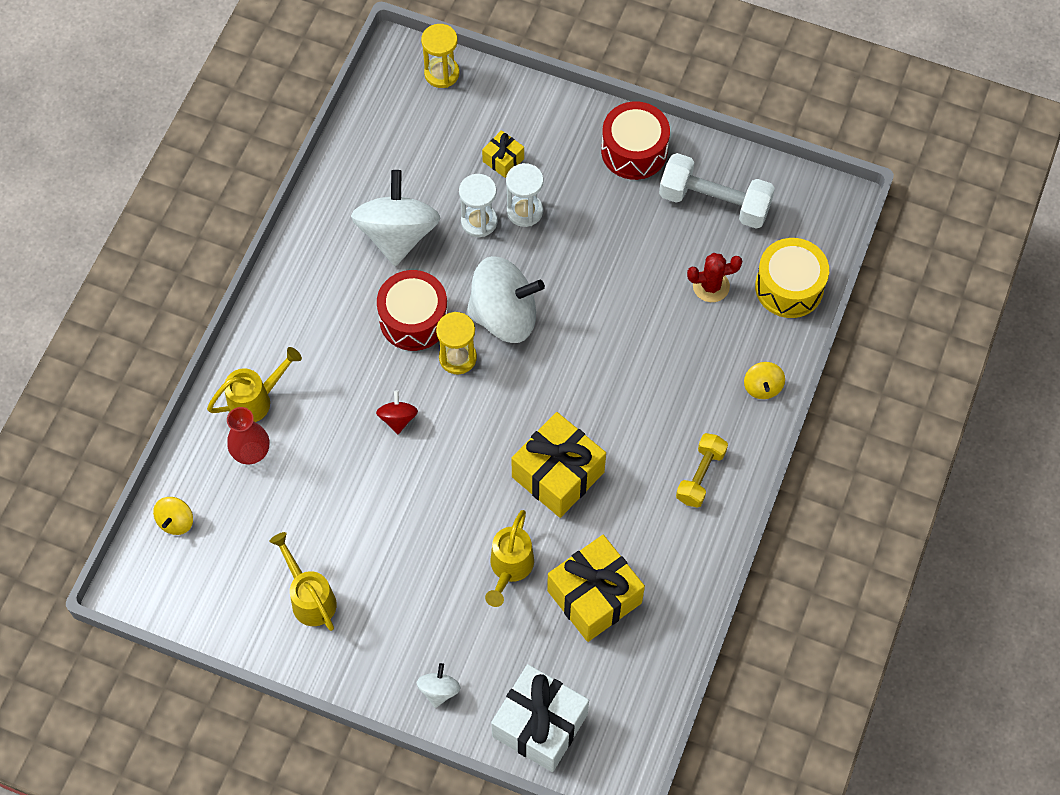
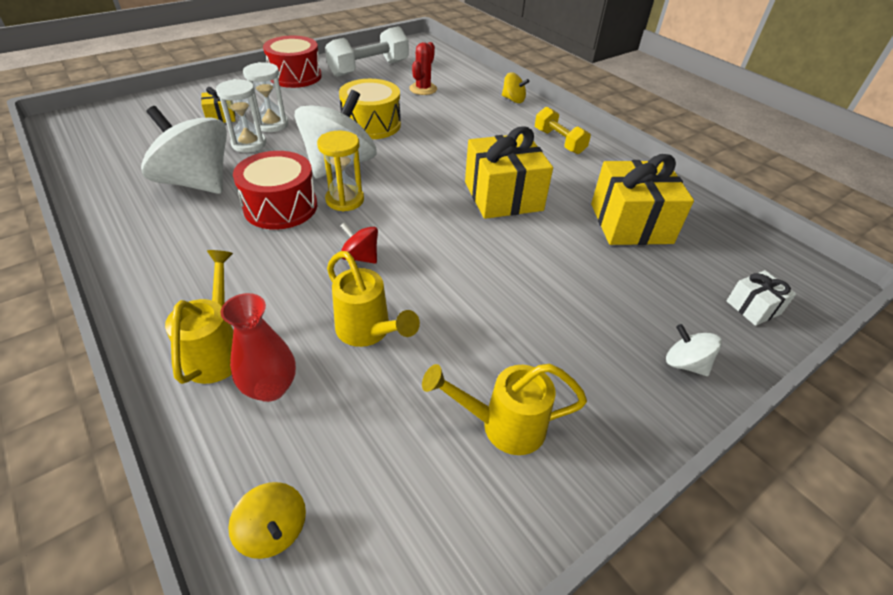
camera: 60 degrees left, 20 degrees down
yellow hourglass [421,24,460,88] -> none
yellow watering can [485,510,534,607] -> yellow watering can moved to [327,251,420,347]
white gift [491,664,589,772] -> white gift [727,270,796,326], size x0.49
yellow drum [755,238,829,318] -> yellow drum moved to [339,79,401,139]

